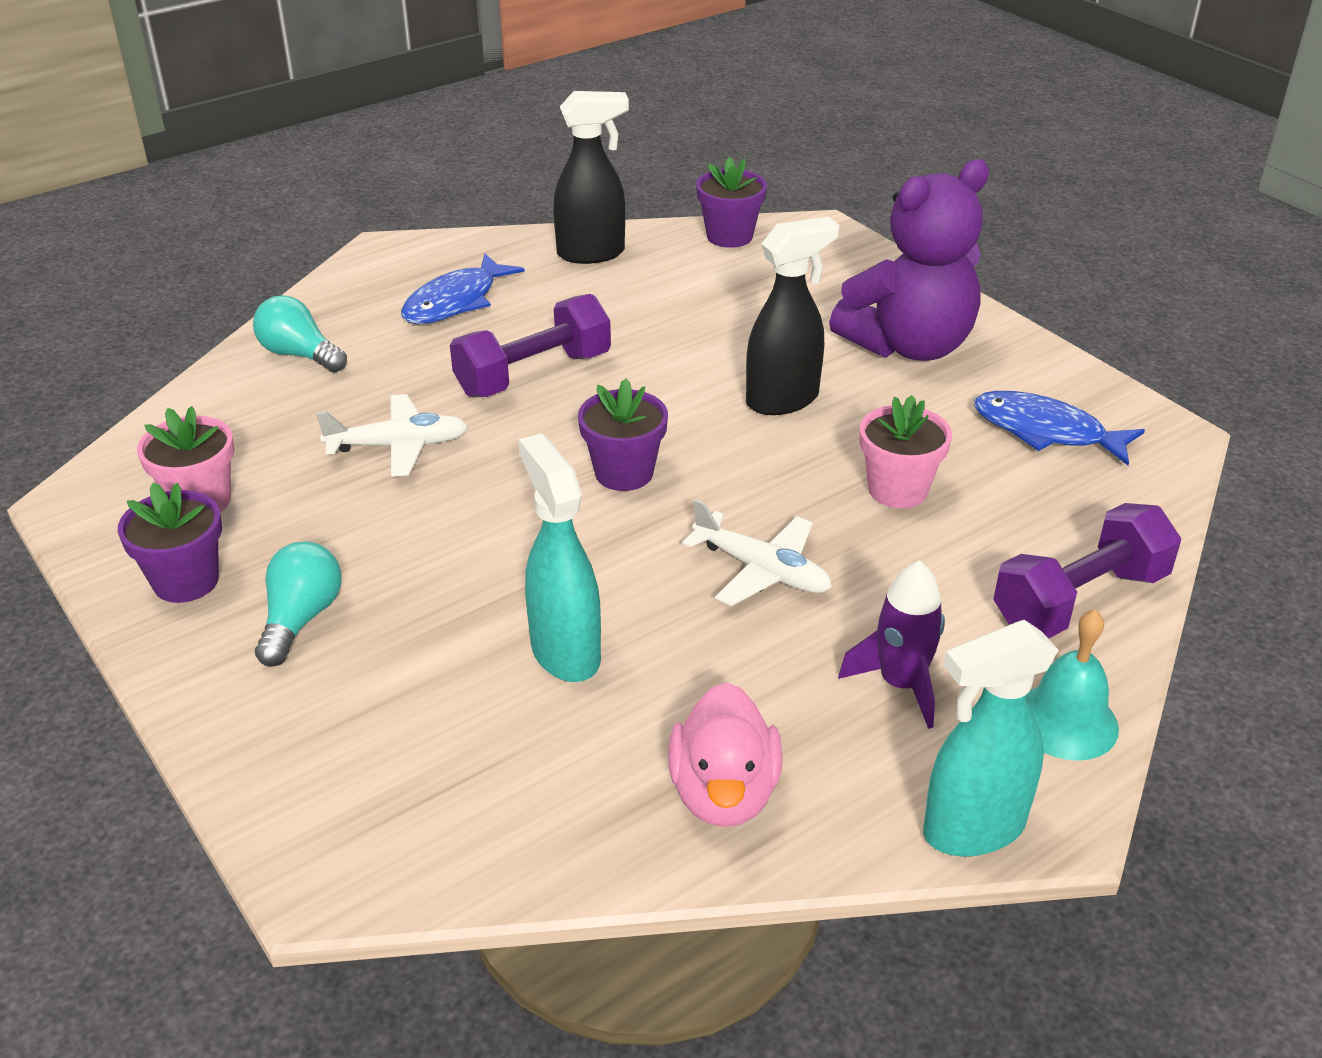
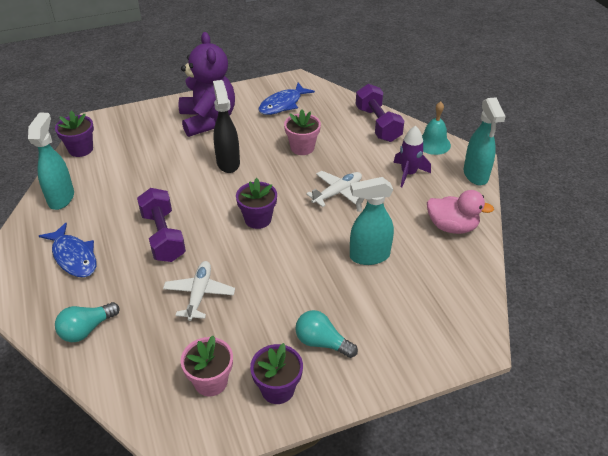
camera: 75 degrees left, 5 degrees up
black spray bottle [553,91,629,264] -> turquoise spray bottle [28,113,74,210]

